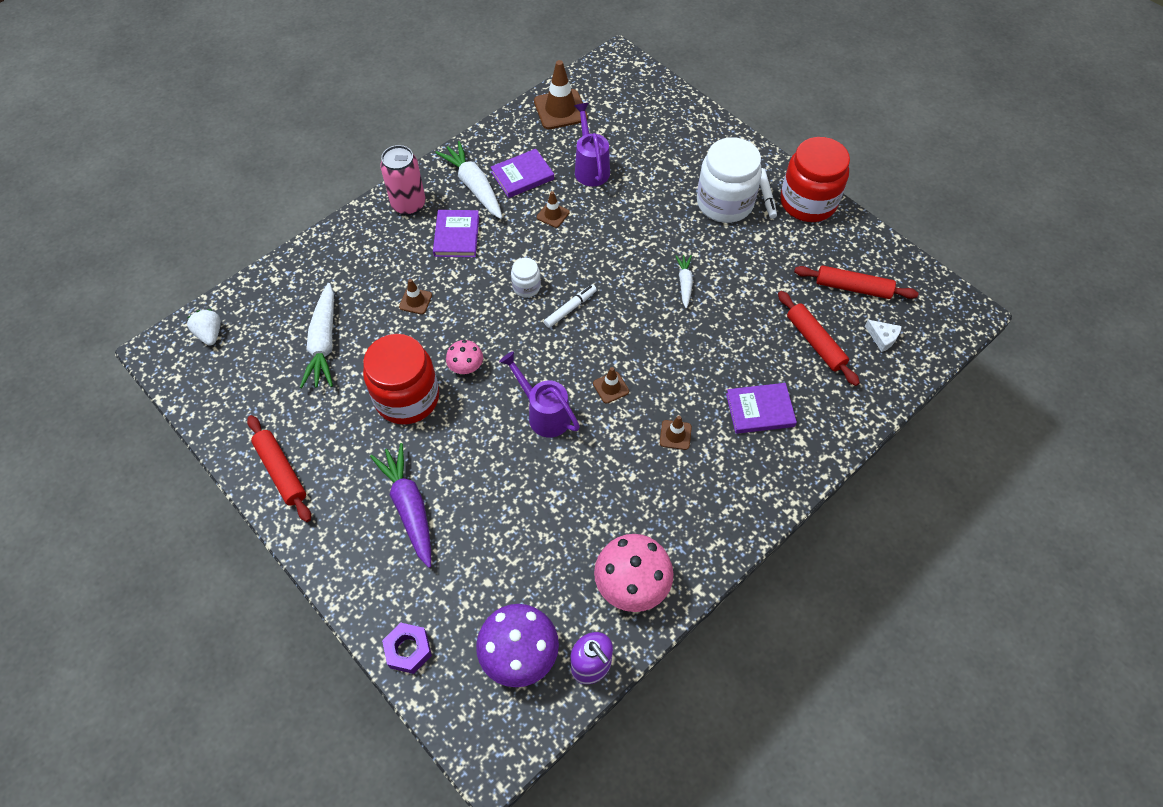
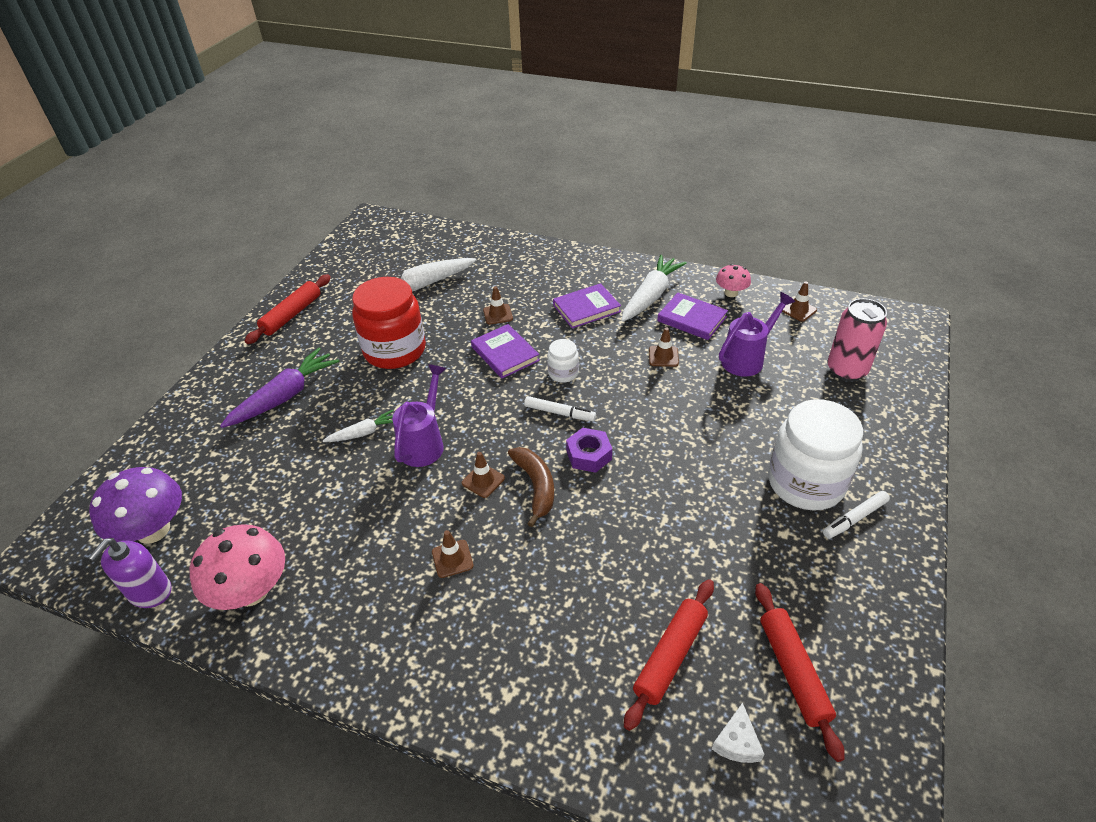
camera: 65 degrees right, 15 degrees down
white strawberry [187,309,221,346] -> none
pink can [380,145,426,216] -> pink can moved to [827,298,887,382]
purple nut [382,623,432,674] -> purple nut moved to [566,428,612,473]
pink mushroom [446,340,483,374] -> pink mushroom moved to [716,264,751,297]
brown traffic cone [534,60,588,129] -> brown traffic cone [782,281,817,322], size x0.52
white carrot [675,255,693,309] -> white carrot moved to [323,410,394,442]
purple book [726,383,797,434] -> purple book moved to [471,324,540,378]
red jar [780,137,850,222] -> none
none -> brown banana [508,447,554,527]

